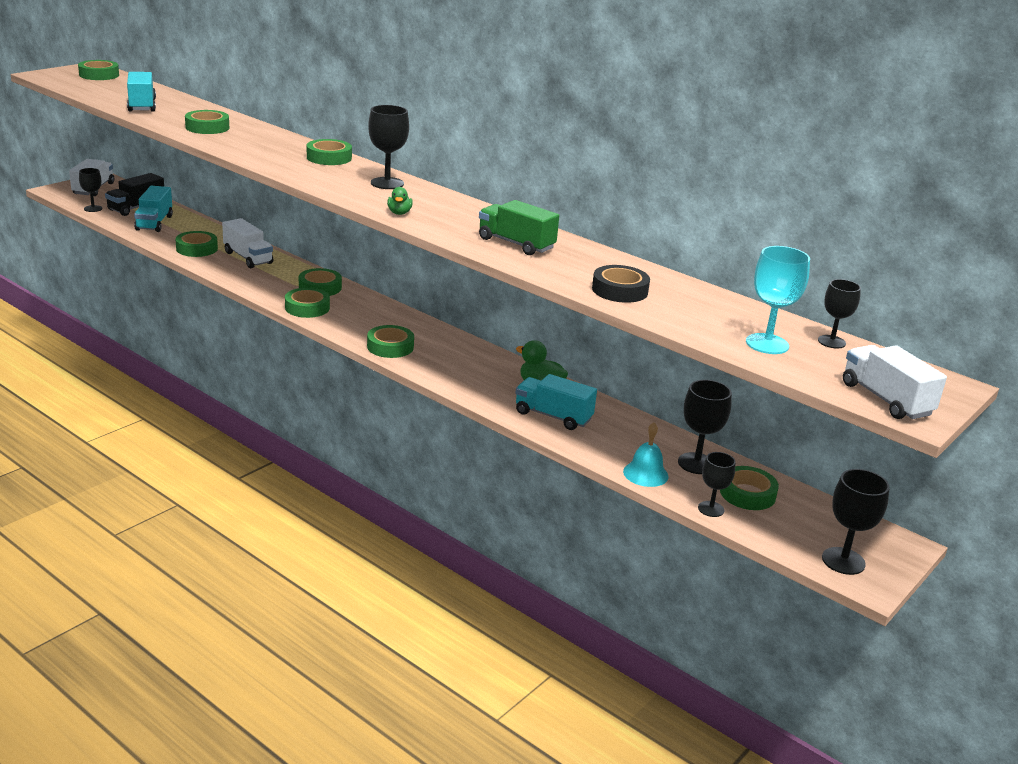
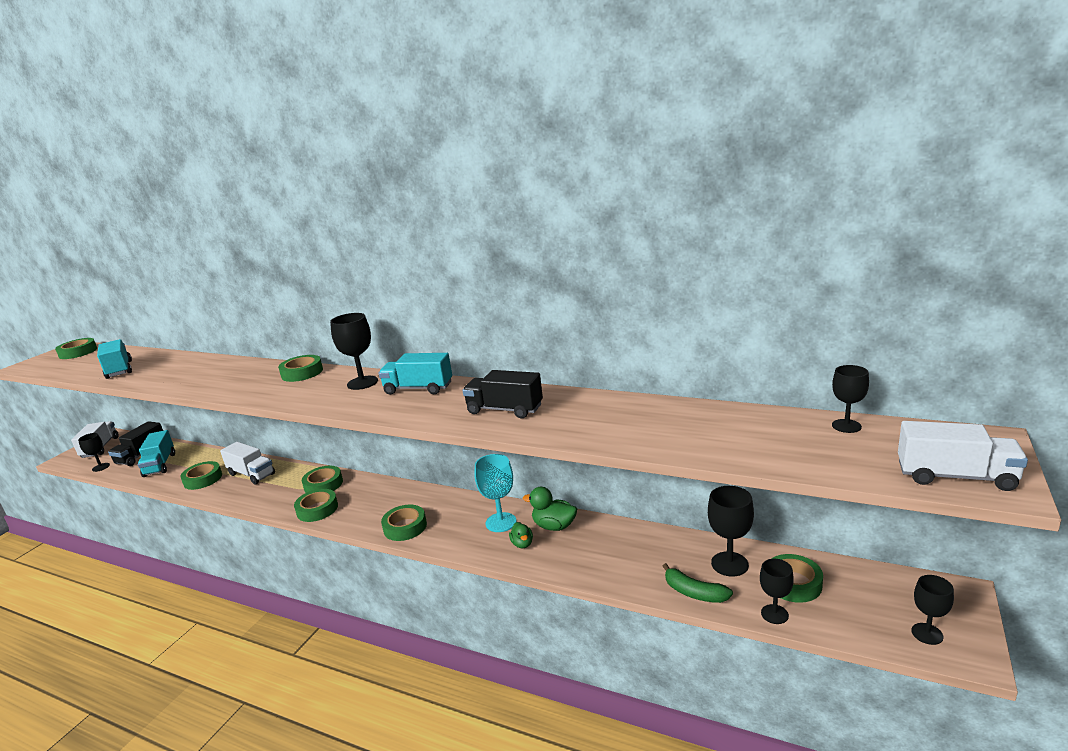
camera: 10 degrees left, 5 degrees down
green tape [185,110,229,134] -> none
green duck [387,187,413,215] -> green duck moved to [509,522,533,548]
green truck [479,200,559,255] -> black truck [463,370,543,418]
turquoise truck [515,374,597,430] -> turquoise truck moved to [378,353,452,394]
black tape [592,265,650,303] -> none
turquoise bell [623,422,669,487] -> green banana [663,563,733,603]
turquoise goblet [746,246,810,354] -> turquoise goblet moved to [475,454,516,532]
black goblet [822,469,889,575] -> black goblet [911,575,954,645], size x0.65
white truck [843,345,947,419] -> white truck turned 150 degrees clockwise [898,421,1028,491]

